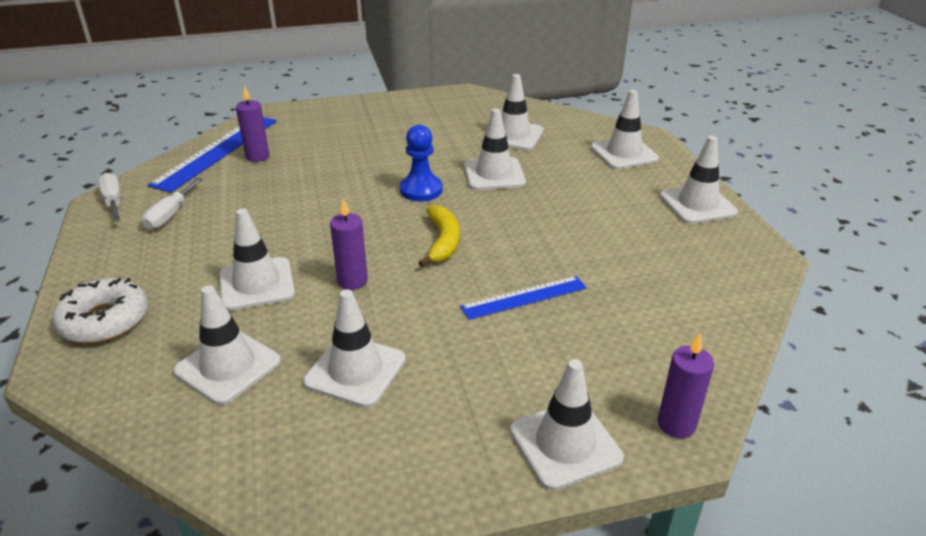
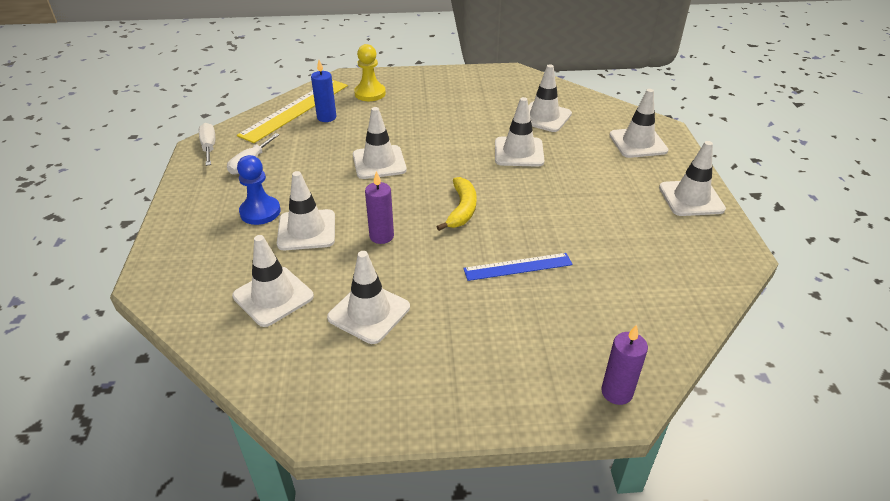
camera: 10 degrees right, 5 degrees up
white donut [52,278,148,343] -> none
blue ruler [148,117,277,193] -> yellow ruler [237,80,348,143]
purple candle [236,85,269,162] -> blue candle [311,60,336,122]
blue pawn [400,125,443,201] -> blue pawn moved to [237,155,281,225]
white traffic cone [510,359,624,490] -> white traffic cone moved to [353,107,407,179]
none -> yellow pawn [354,44,386,101]

